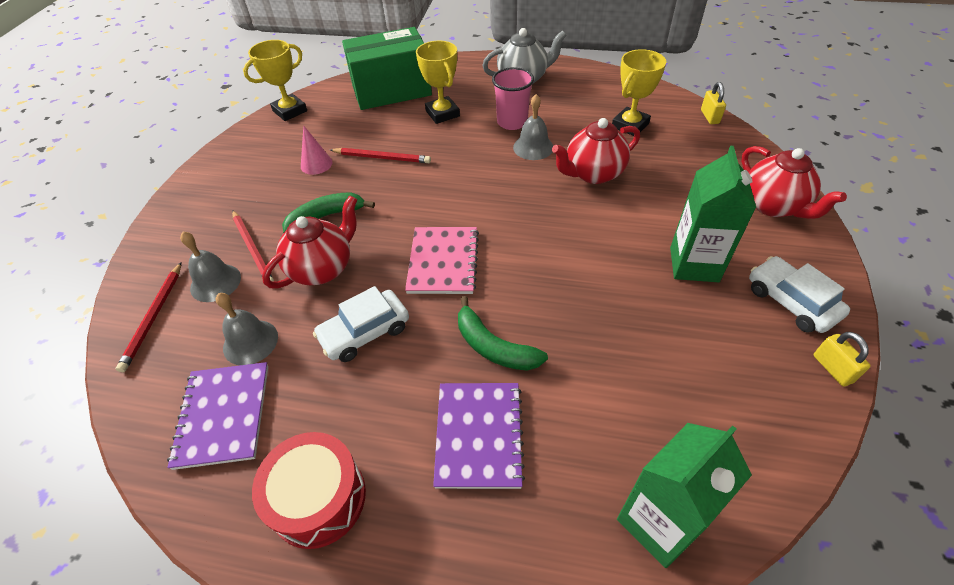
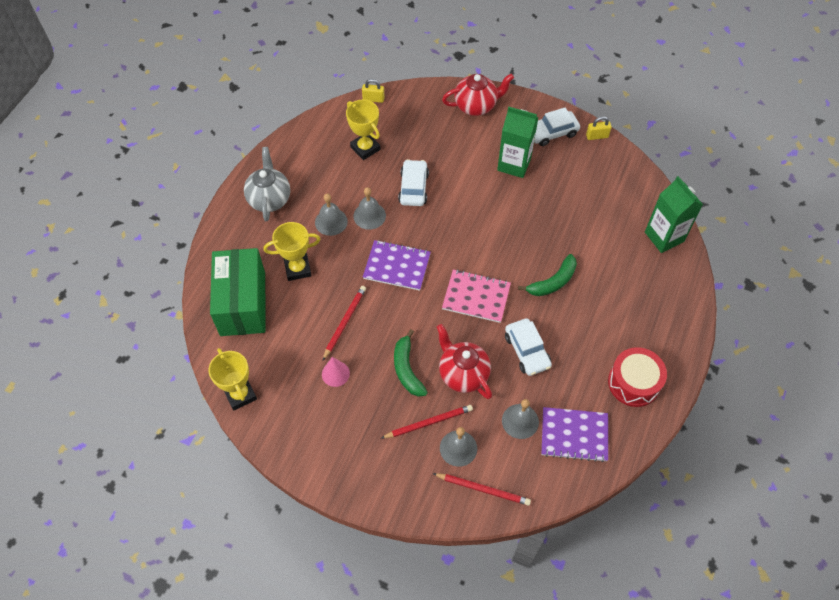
camera: 80 degrees left, 10 degrees up
purple notebook [433,383,525,489] -> purple notebook moved to [363,240,431,291]
pink cup [492,67,534,130] -> grey bell [315,194,348,236]
red teapot [552,118,640,184] -> white car [398,159,429,206]

